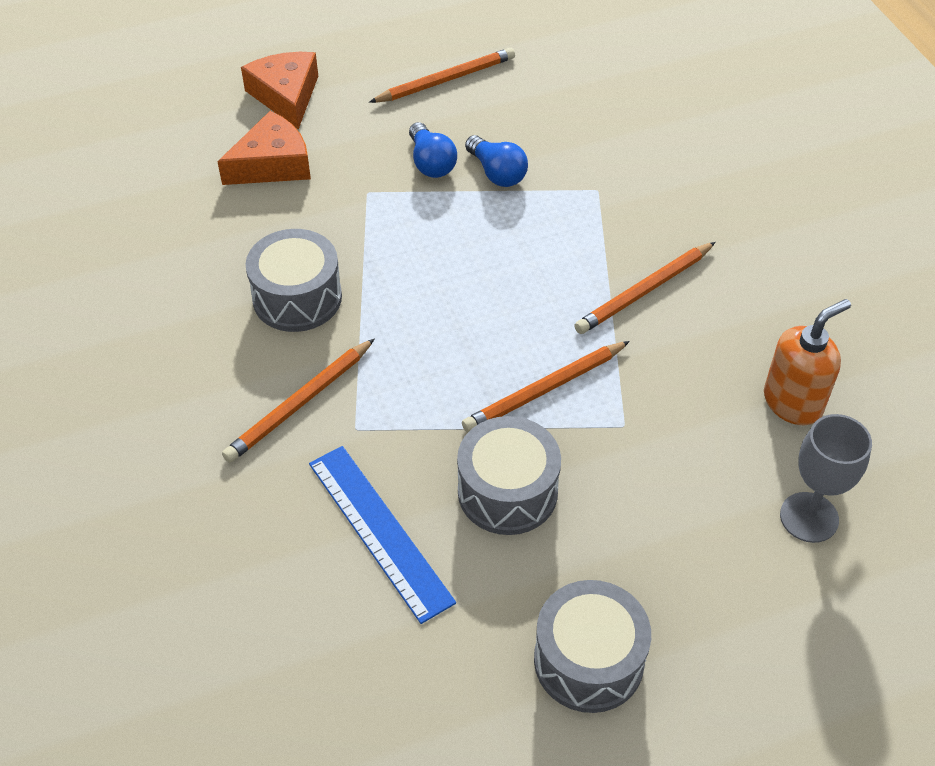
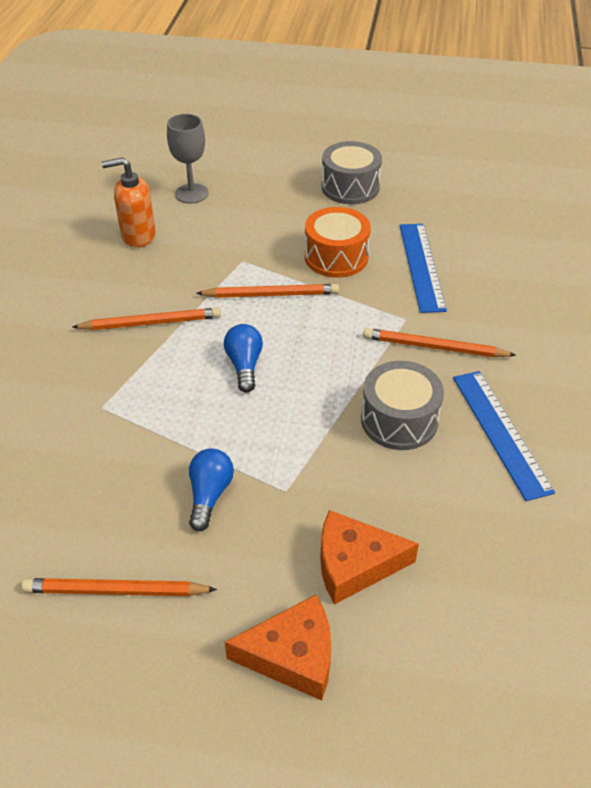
camera: 150 degrees left, 5 degrees down
orange pencil [222,338,375,463] -> orange pencil turned 150 degrees counterclockwise [363,328,516,357]
orange cheese [241,52,318,129] -> orange cheese turned 105 degrees counterclockwise [225,595,331,701]
grey drum [457,416,561,535] -> orange drum [305,207,371,278]
blue light bulb [465,135,528,187] -> blue light bulb moved to [224,324,263,393]
none -> blue ruler [453,371,555,501]

